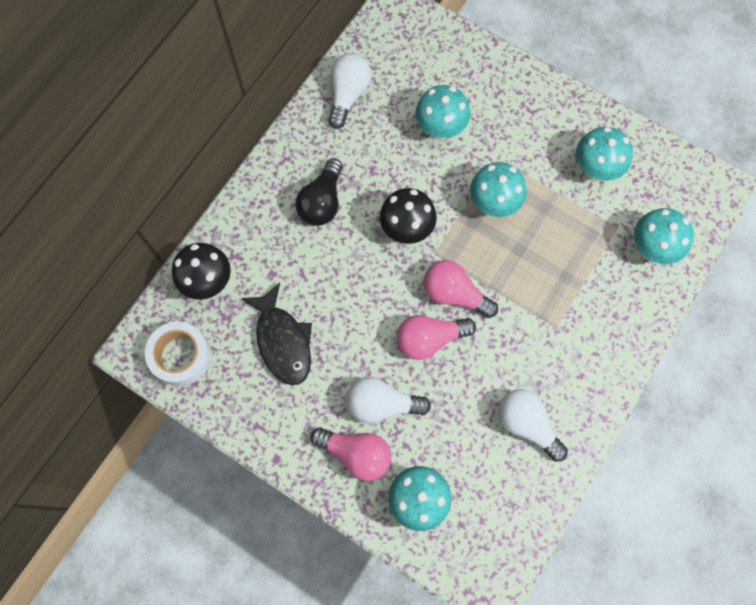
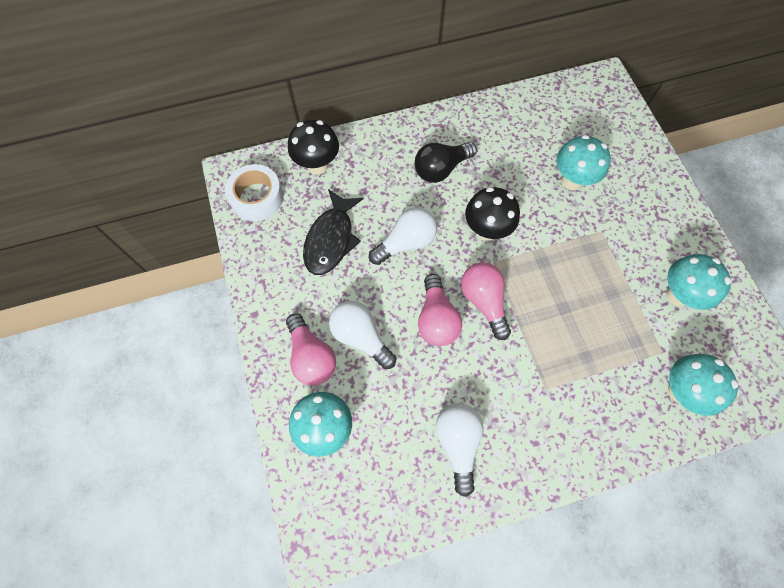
camera: 40 degrees right, 5 degrees down
white light bulb [329,53,371,129] -> white light bulb moved to [369,208,437,265]
pink light bulb [397,315,476,360] -> pink light bulb turned 120 degrees counterclockwise [418,274,462,346]
turquoise mushroom [470,162,527,217] -> none

